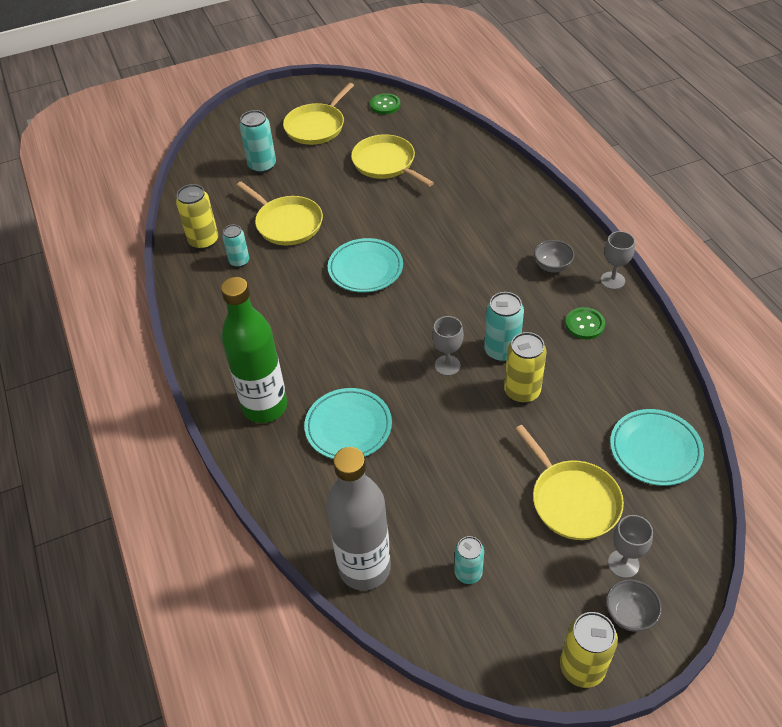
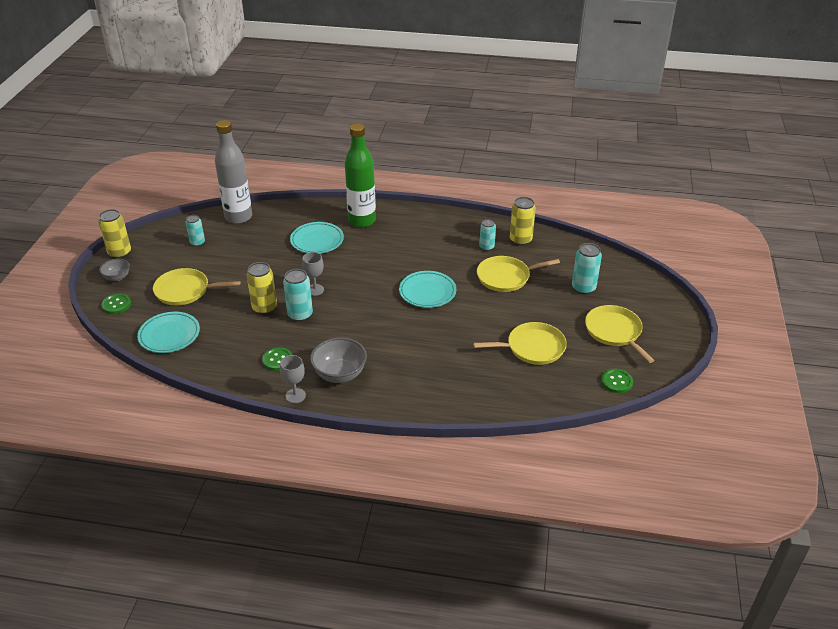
camera: 120 degrees right, 10 degrees down
grey bowl [534,240,575,273] -> grey bowl [310,338,367,383], size x1.68
grey goblet [608,515,653,578] -> none
none -> green button [101,294,131,314]

